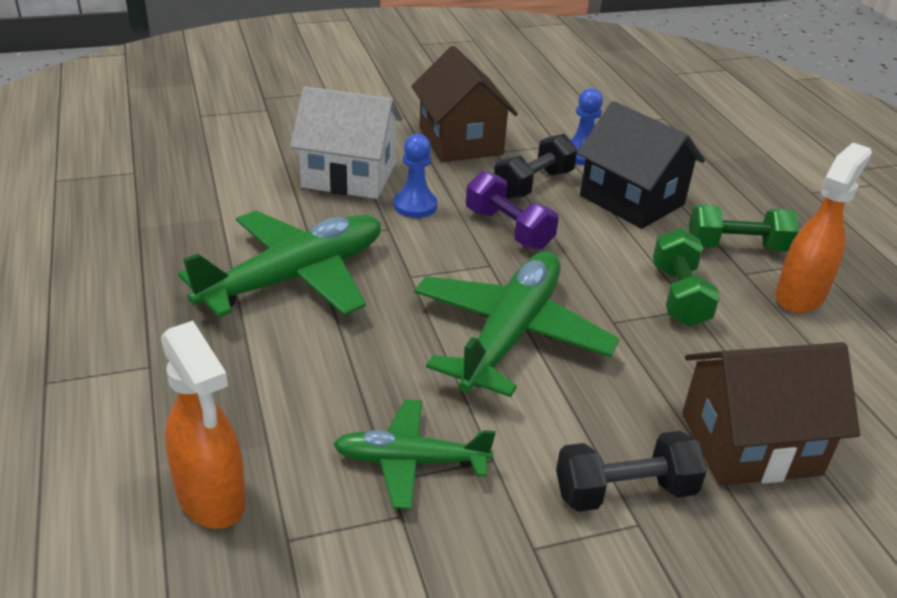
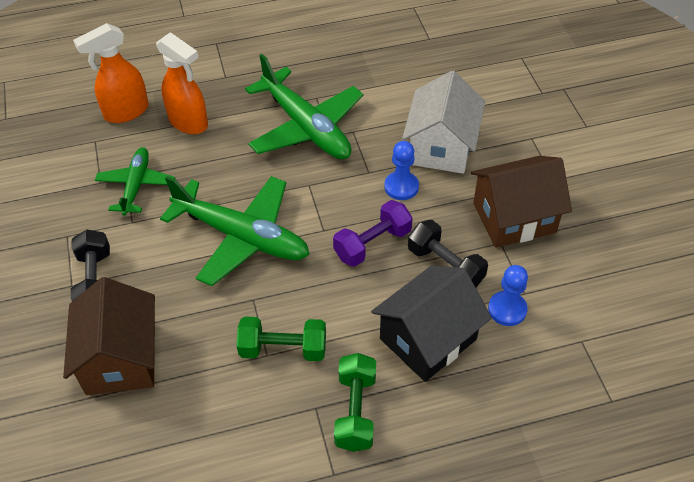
camera: 95 degrees right, 15 degrees up
orange spray bottle [776,143,872,313] -> orange spray bottle moved to [156,32,208,134]

